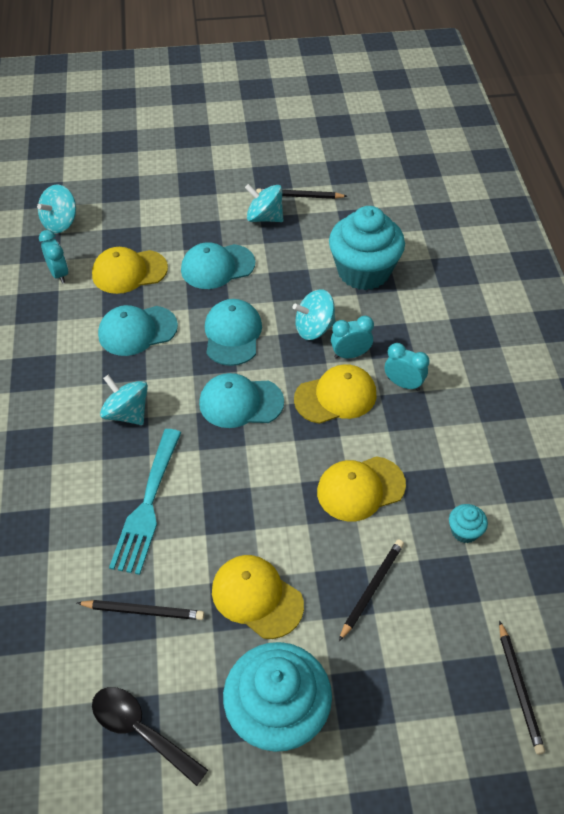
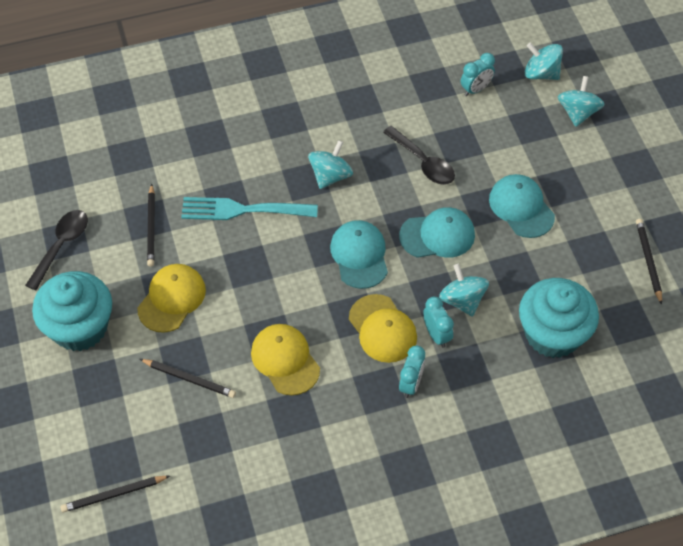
camera: 80 degrees right, 5 degrees up
yellow cap [92,247,168,294] -> none
turquoise cap [98,305,178,356] -> black spoon [383,126,455,185]
turquoise spinning top [245,184,283,222] -> turquoise spinning top moved to [558,76,605,127]
turquoise cupcake [449,504,488,543] -> none

